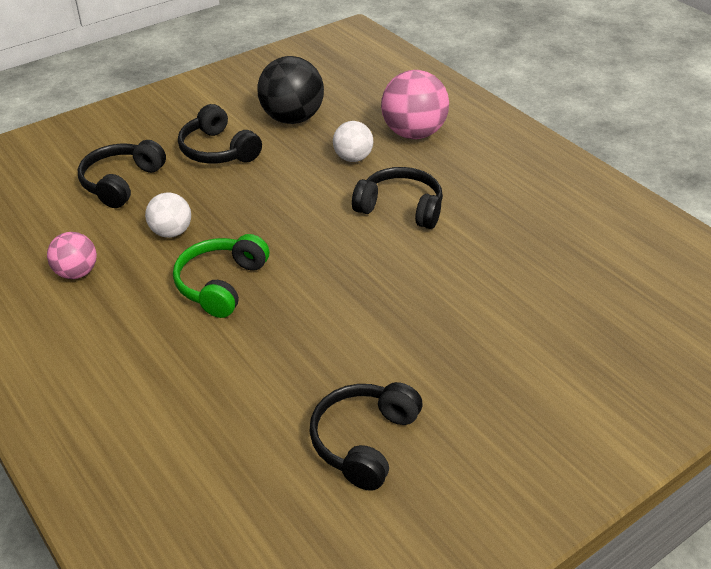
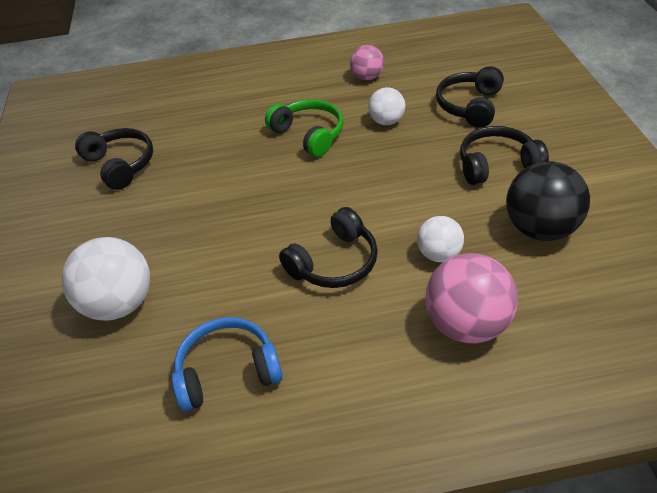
camera: 120 degrees right, 5 degrees up
black headphones [77,140,166,208] -> black headphones turned 120 degrees counterclockwise [436,66,504,128]
none -> white ball [61,237,150,321]
none -> blue headphones [172,317,283,412]

